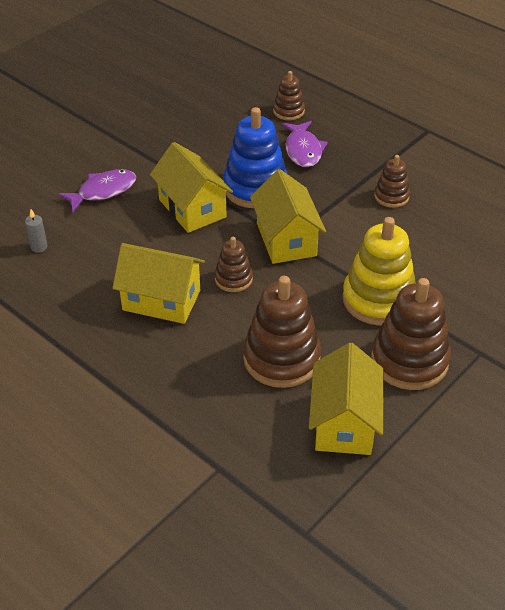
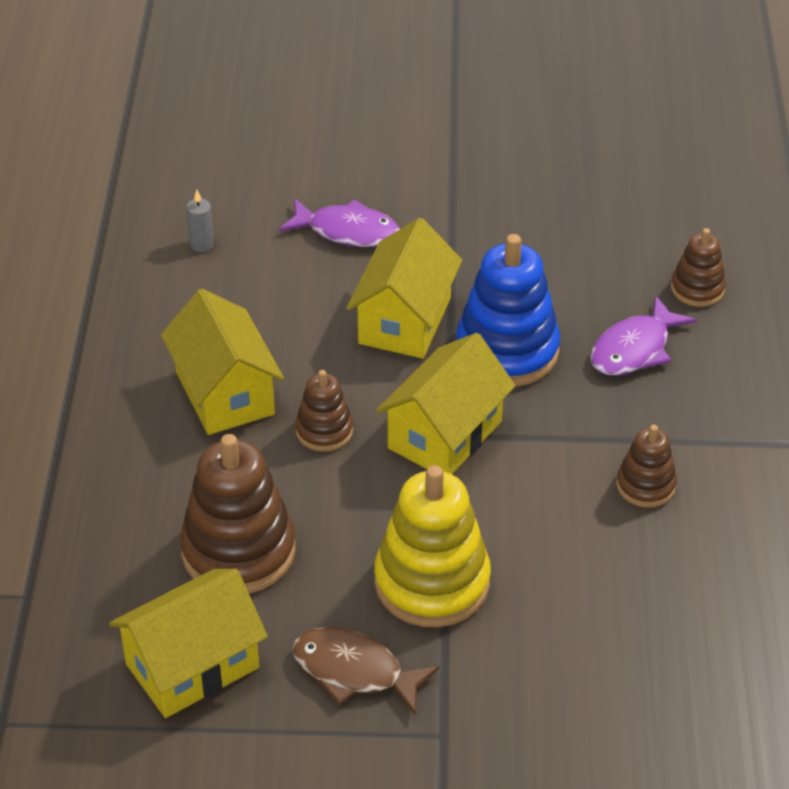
camera: 50 degrees right, 0 degrees up
brown stacking toy [371,278,451,390] -> brown fish [292,627,439,715]

